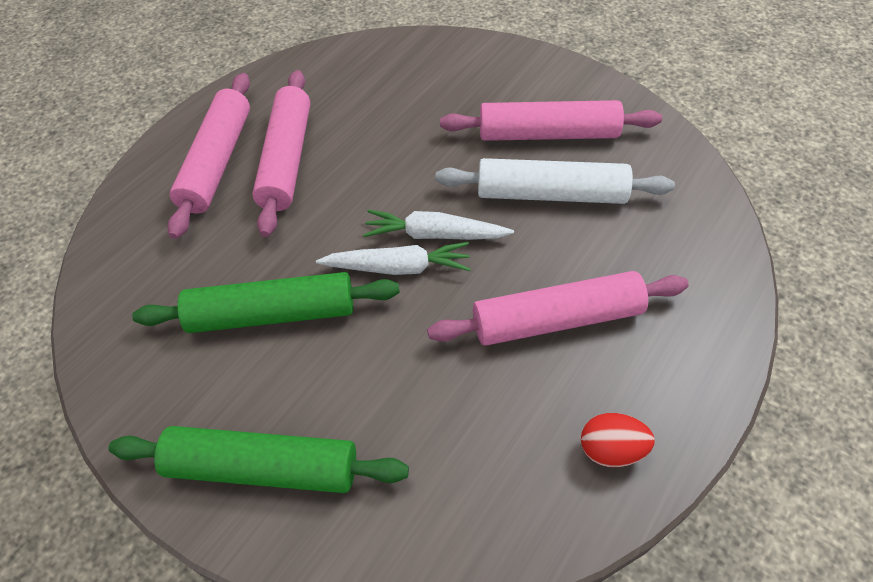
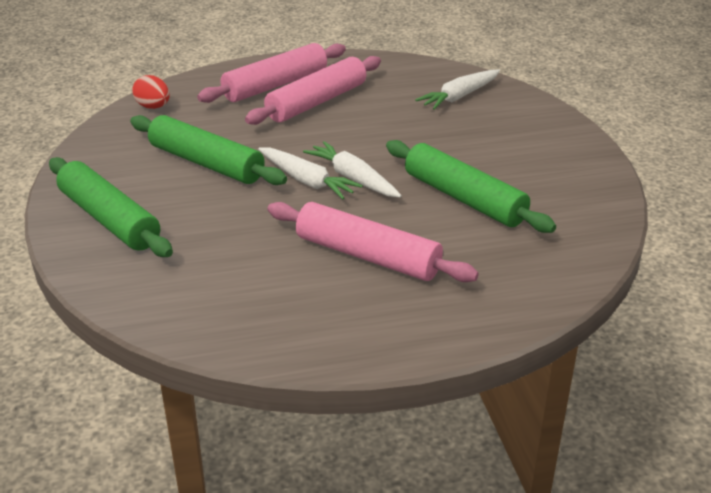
camera: 40 degrees right, 20 degrees down
white rolling pin [436,158,675,204] -> green rolling pin [386,140,556,233]
pink rolling pin [440,100,662,141] -> none
red egg [581,413,655,467] -> red egg moved to [132,75,170,109]
none -> white carrot [415,70,500,110]

